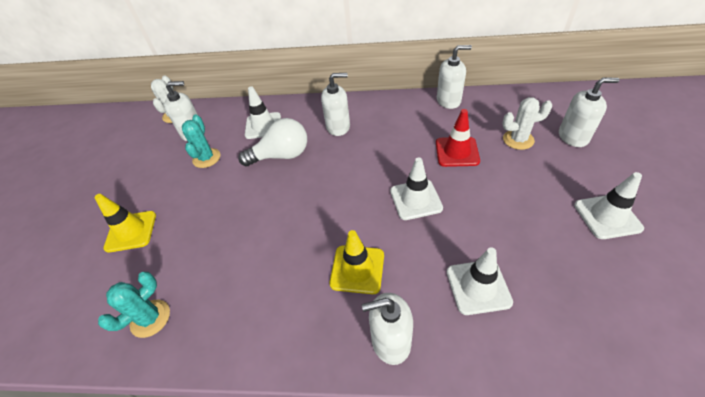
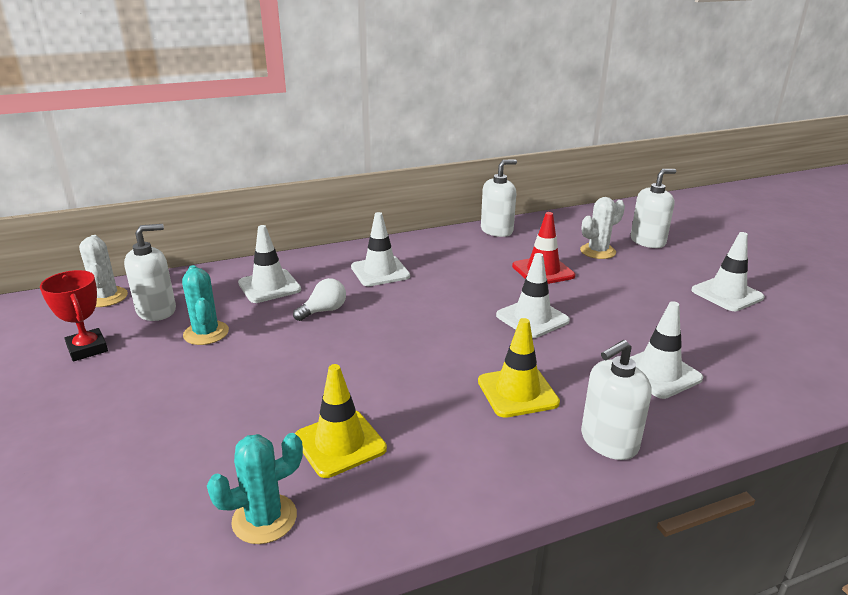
camera: 30 degrees left, 20 degrees down
yellow traffic cone [95,194,156,253] -> yellow traffic cone moved to [295,364,387,478]
turquoise cactus [98,272,170,338] -> turquoise cactus turned 45 degrees clockwise [207,433,303,544]
white light bulb [238,118,307,166] -> white light bulb [293,278,346,321], size x0.57
white soap dispenser [321,73,350,136] -> white traffic cone [351,212,410,286]
none -> red trophy [40,270,108,361]

